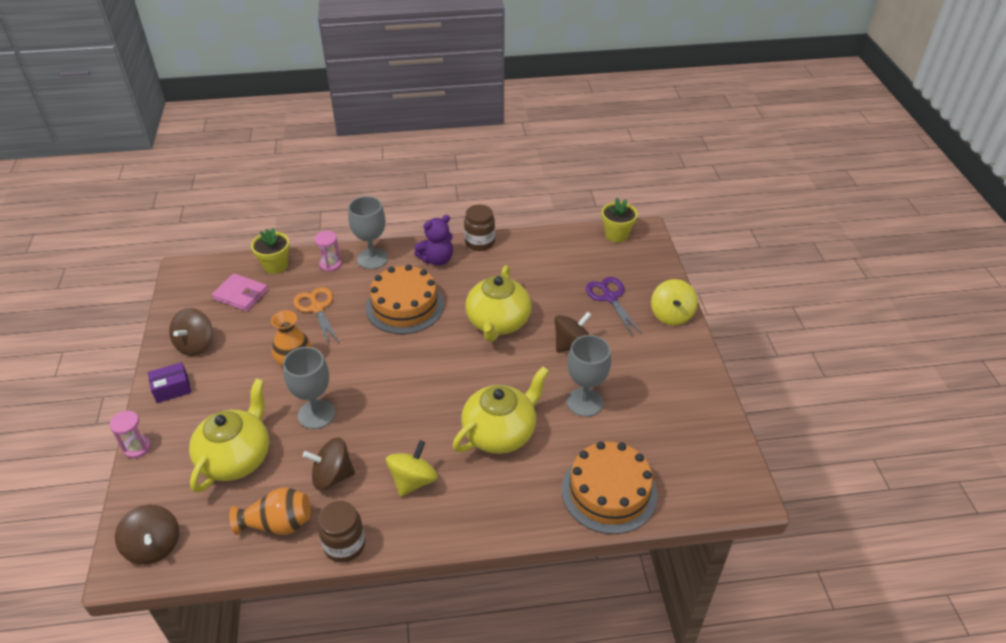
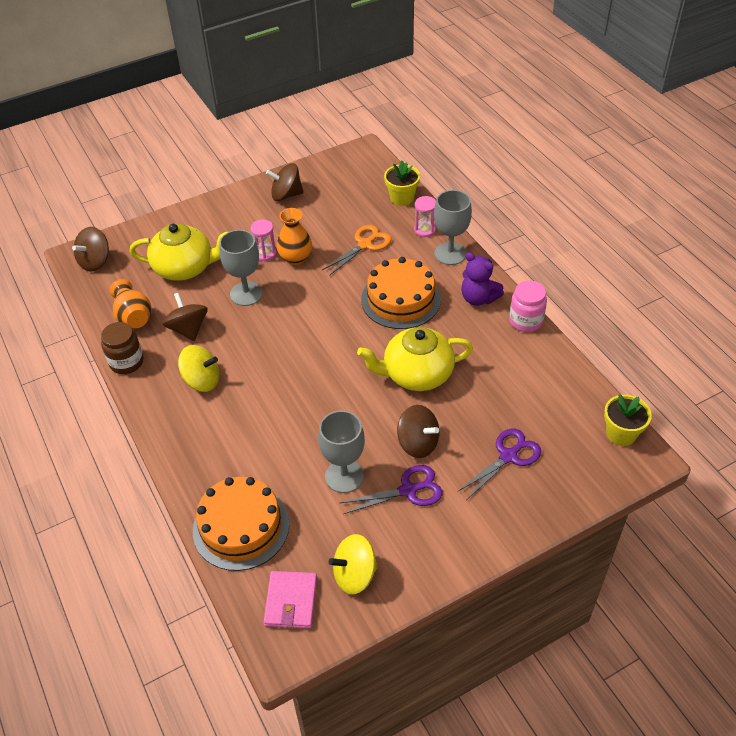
camera: 70 degrees right, 5 degrees up
pink hourglass [110,410,151,458] -> pink hourglass moved to [251,220,277,261]
purple box [148,362,191,403] -> none
pink wallet [212,273,268,311] -> pink wallet moved to [263,571,317,629]
yellow teapot [453,367,549,454] -> none
brown jar [464,204,495,251] -> pink jar [509,281,547,332]
yellow spinning top [651,279,698,325] -> yellow spinning top moved to [329,534,378,594]
none -> purple scissors [340,465,443,514]

